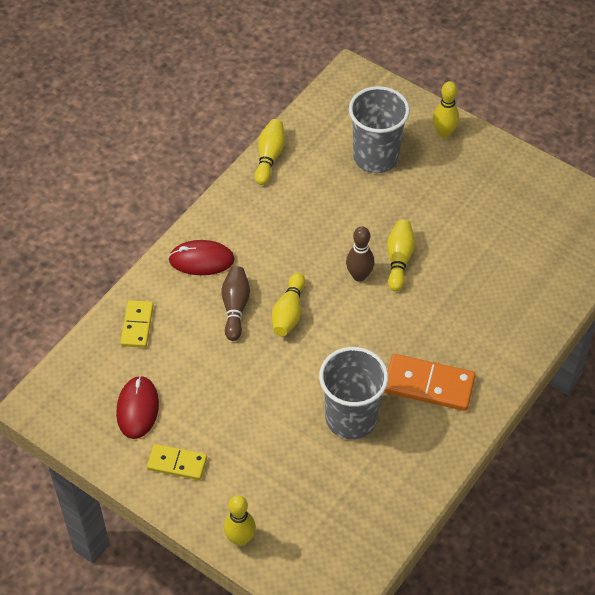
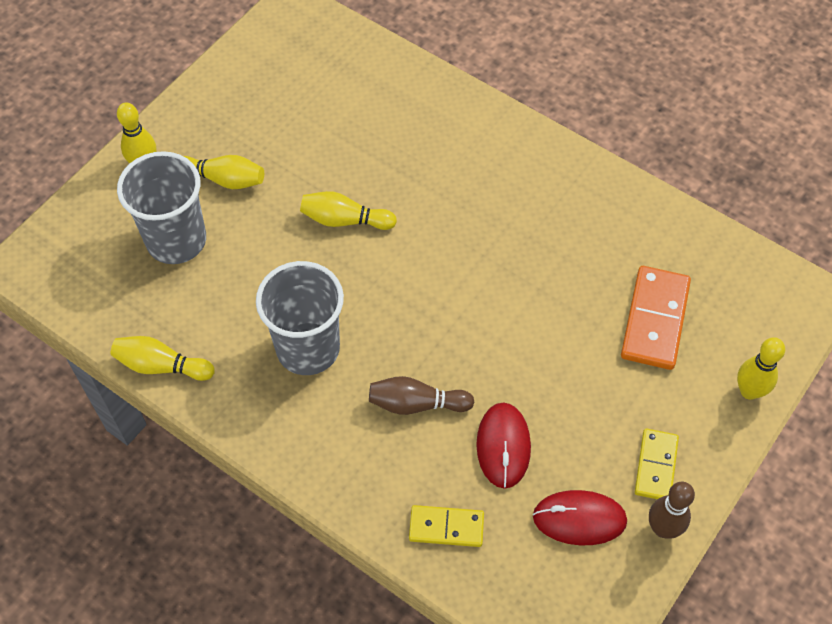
camera: 90 degrees left, 5 degrees up
red mouse [168,240,235,275] -> red mouse moved to [476,402,531,489]
yellow bowling pin [272,273,305,336] -> yellow bowling pin moved to [184,155,264,189]
grey cup [319,347,388,439] -> grey cup moved to [256,261,344,375]
brown bowling pin [346,226,374,282] -> brown bowling pin moved to [649,482,695,539]
orange domino [384,354,476,411] -> orange domino moved to [621,266,691,370]

